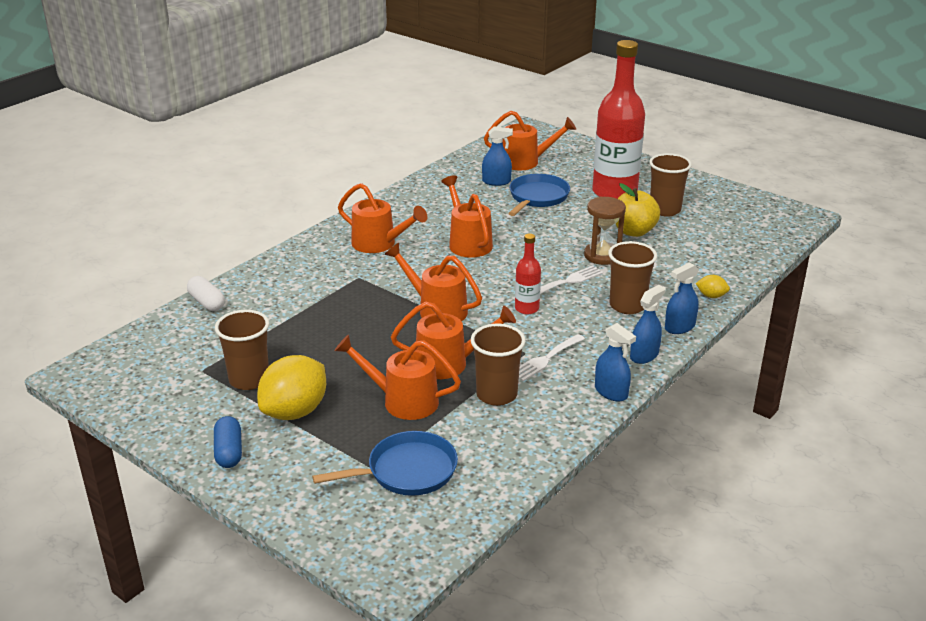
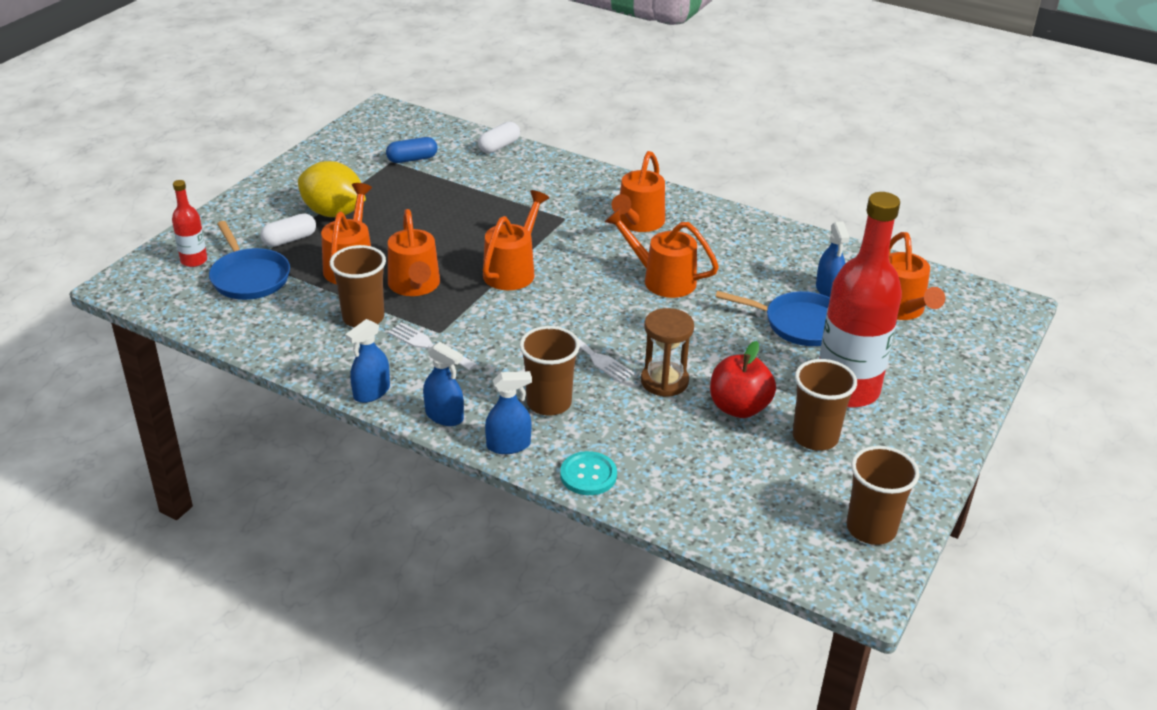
camera: 80 degrees right, 5 degrees up
blue capsule [214,416,242,468] -> blue capsule moved to [386,137,438,163]
brown cup [215,310,269,390] -> brown cup moved to [847,446,920,545]
orange watering can [441,175,493,258] -> orange watering can turned 120 degrees counterclockwise [604,208,719,298]
red bottle [515,233,541,314] -> red bottle moved to [172,180,207,267]
yellow apple [616,183,660,237] -> red apple [710,341,776,418]
blue spray bottle [665,262,699,334] -> blue spray bottle turned 120 degrees clockwise [485,371,532,454]
yellow lemon [696,275,730,298] -> turquoise button [560,451,617,495]
none -> white capsule [260,213,316,247]

